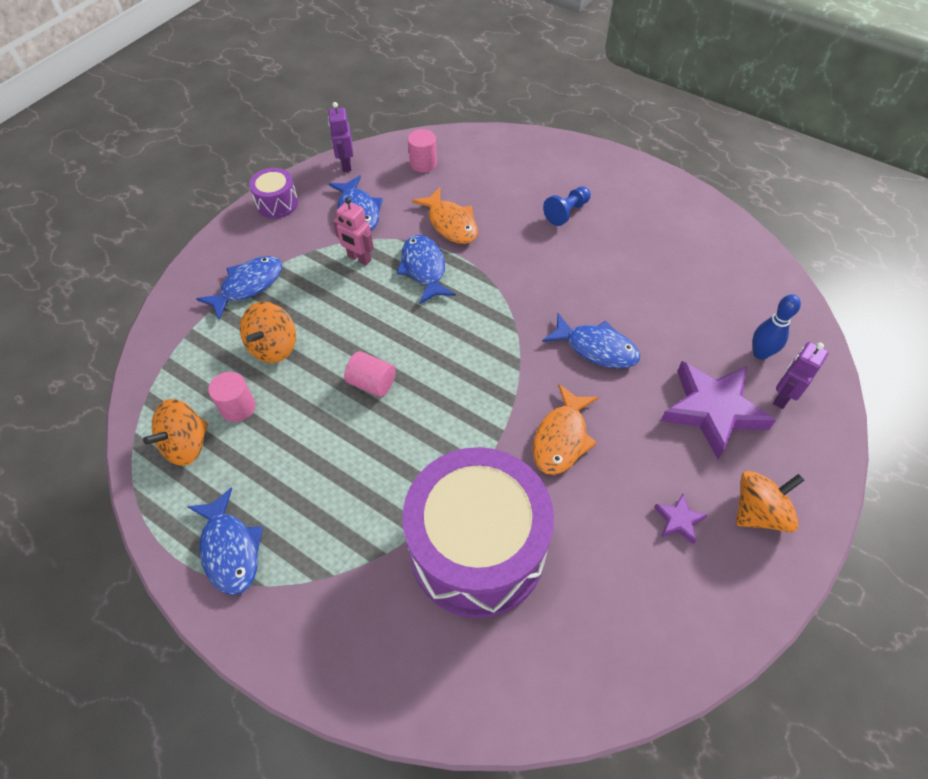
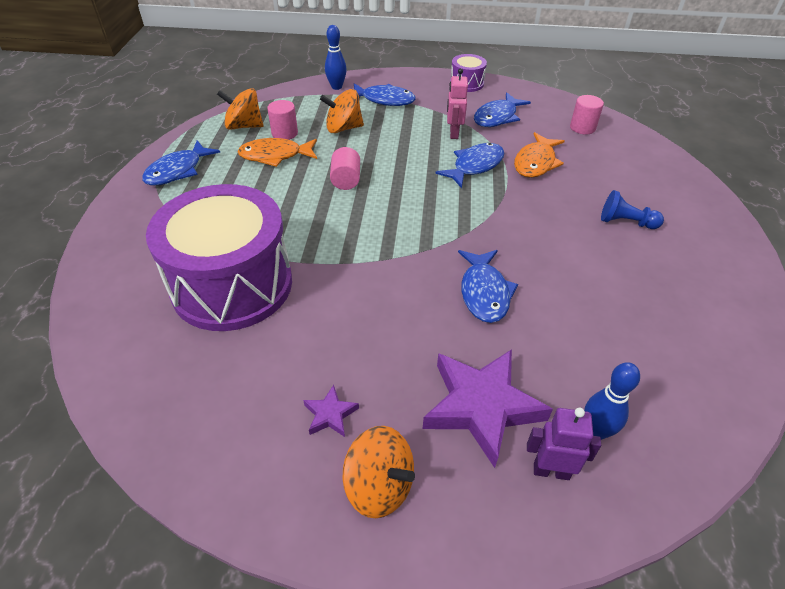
camera: 60 degrees right, 10 degrees down
purple robot [328,102,353,172] -> none
orange fish [533,384,599,475] -> orange fish moved to [237,138,317,167]
none -> blue bowling pin [325,25,347,90]

